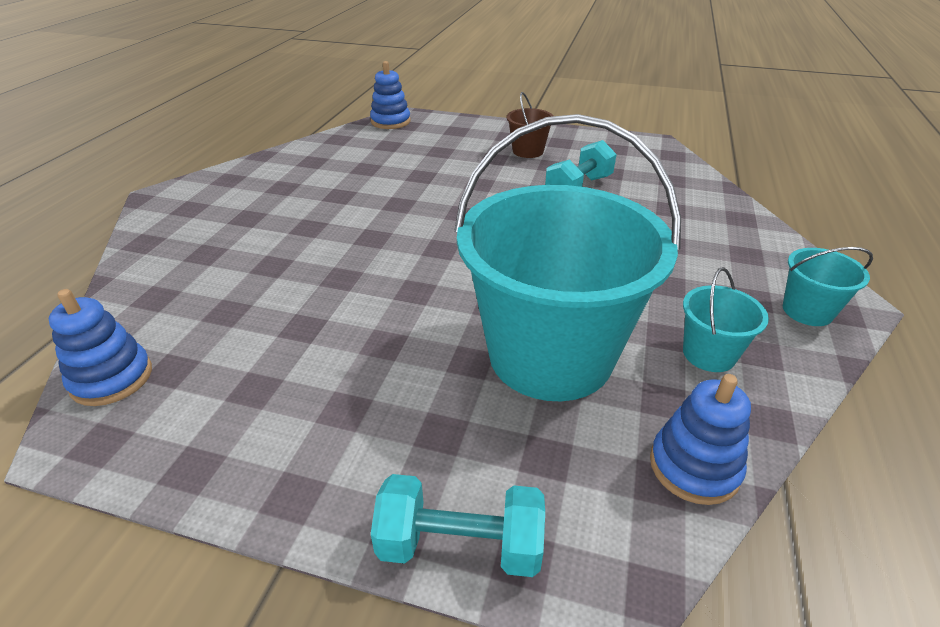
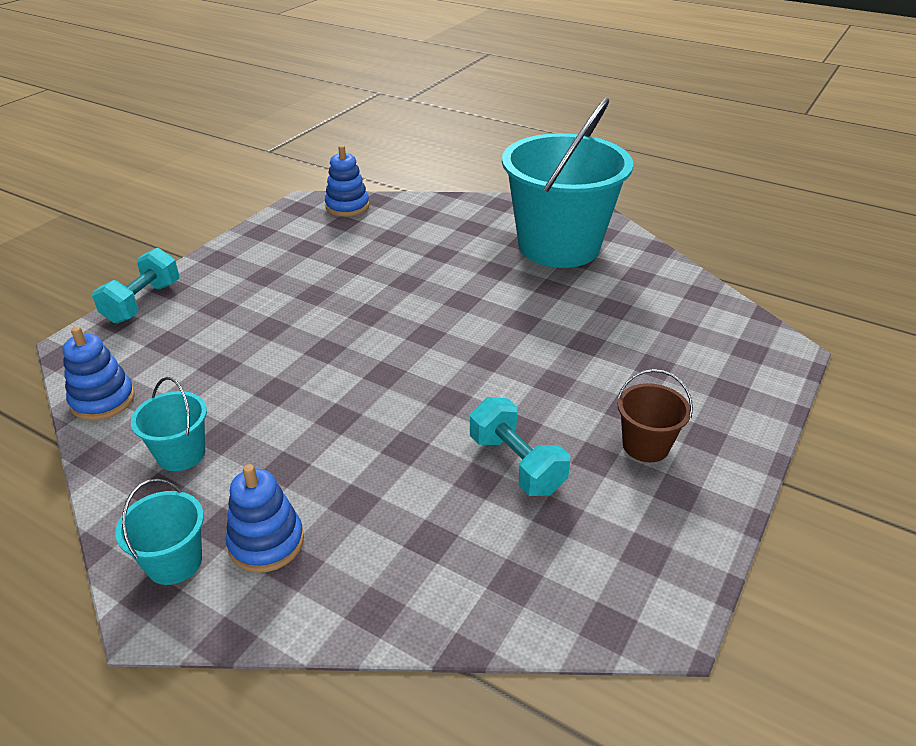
camera: 105 degrees right, 0 degrees up
blue stacking toy [370,61,411,129] -> blue stacking toy moved to [226,464,304,573]
turquoise bucket [454,114,681,401] -> turquoise bucket moved to [502,97,633,268]

